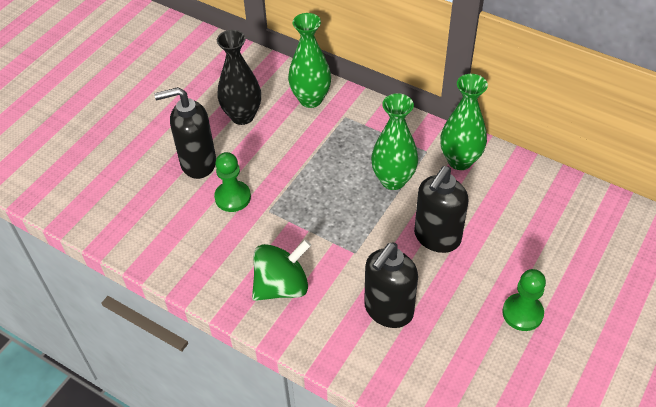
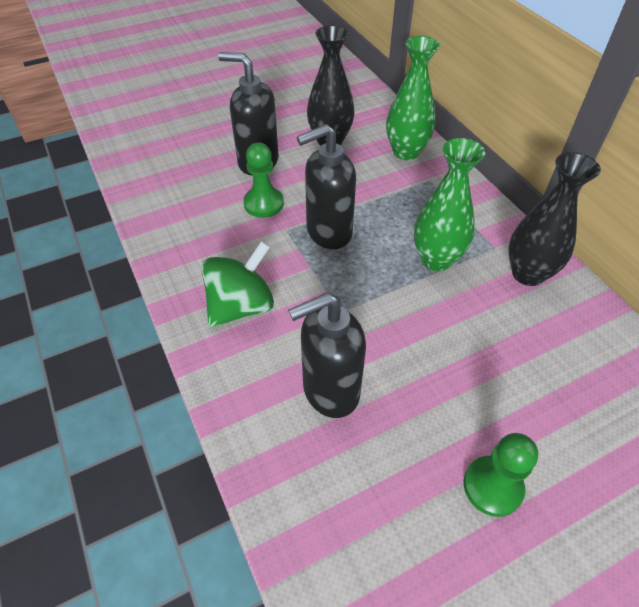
camera: 30 degrees right, 0 degrees up
green spinning top [252,239,311,301] -> green spinning top turned 45 degrees counterclockwise [202,241,274,327]
black soap dispenser [414,166,468,253] -> black soap dispenser moved to [297,124,356,249]
green vase [441,74,488,170] -> black vase [508,152,601,286]

